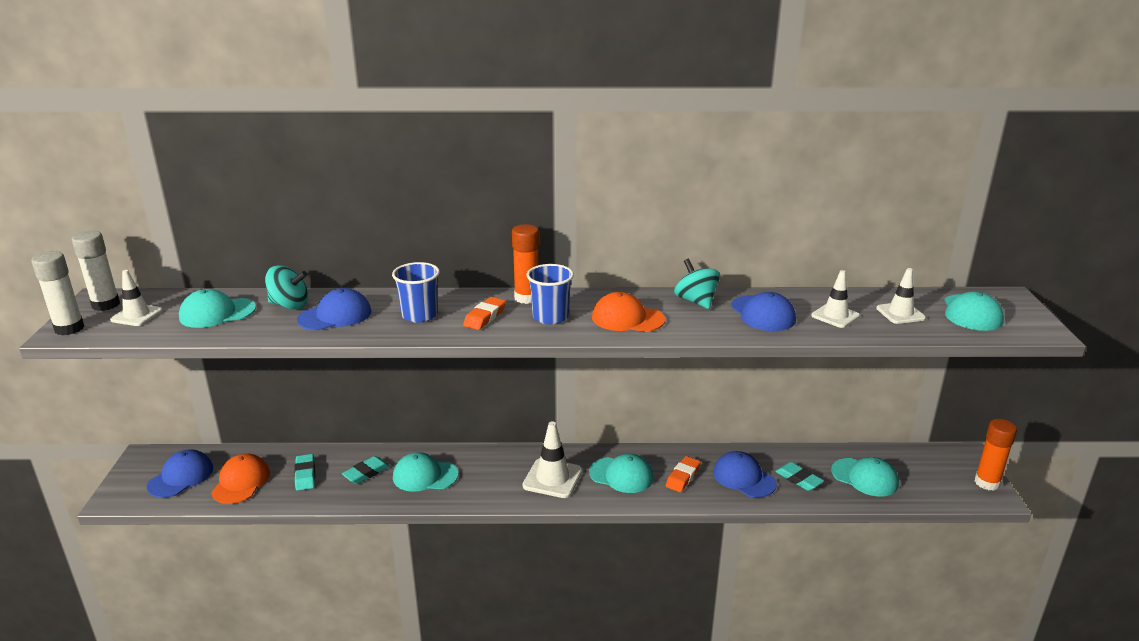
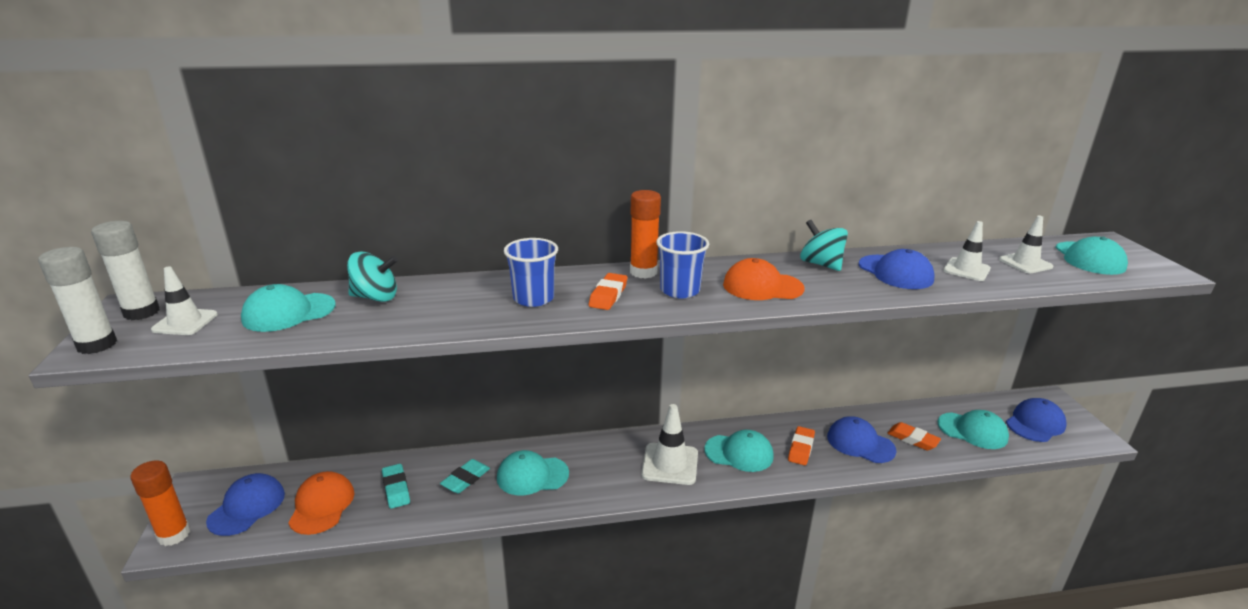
camera: 10 degrees left, 0 degrees up
blue cap [297,288,371,330] -> blue cap moved to [1006,398,1067,442]
turquoise eraser [775,462,824,491] -> orange eraser [887,422,941,450]
orange glue stick [975,419,1017,491] -> orange glue stick moved to [130,460,190,546]

